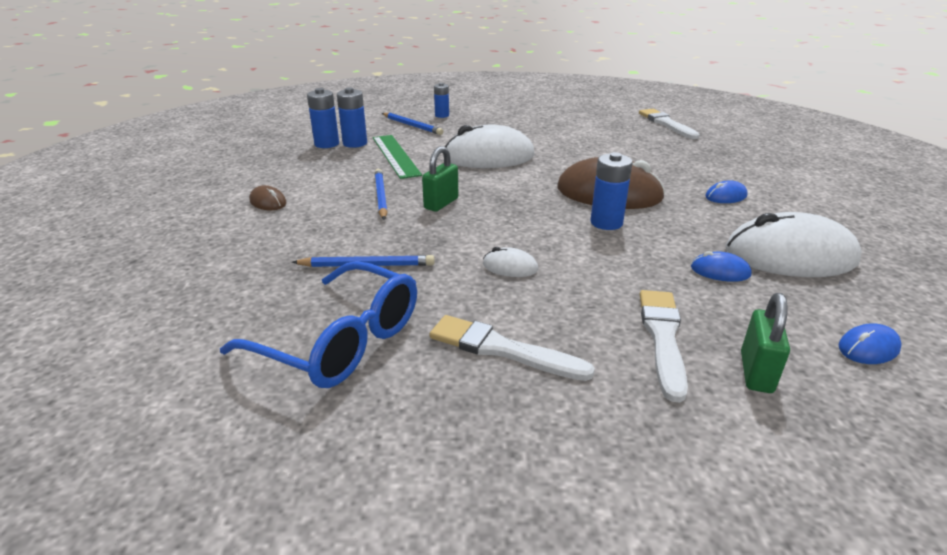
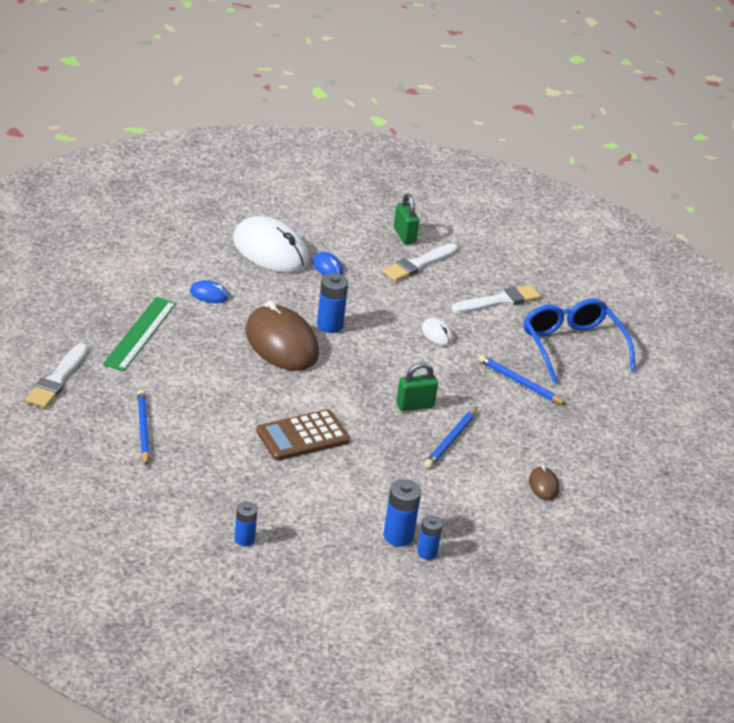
camera: 145 degrees left, 5 degrees up
blue battery [307,88,339,148] -> blue battery [417,515,443,560], size x0.66
green ruler [373,135,422,179] -> green ruler moved to [103,297,176,371]
blue pencil [382,113,443,135] -> blue pencil moved to [137,390,150,466]
white brush [430,315,595,381] -> white brush turned 90 degrees counterclockwise [451,285,541,313]
white mouse [443,124,535,168] -> brown calculator [256,409,350,461]
green padlock [741,293,790,393] -> green padlock turned 75 degrees counterclockwise [394,193,419,244]
blue mouse [838,323,902,364] -> none

